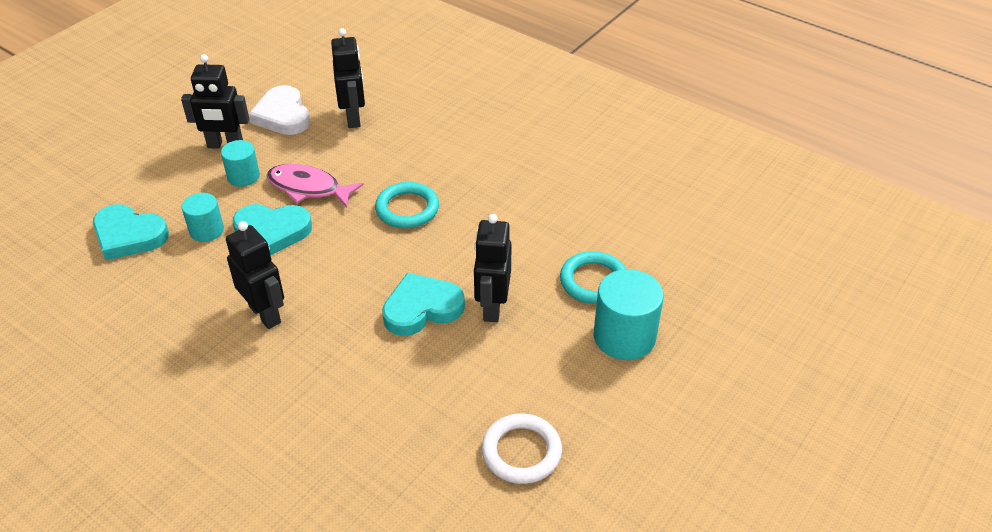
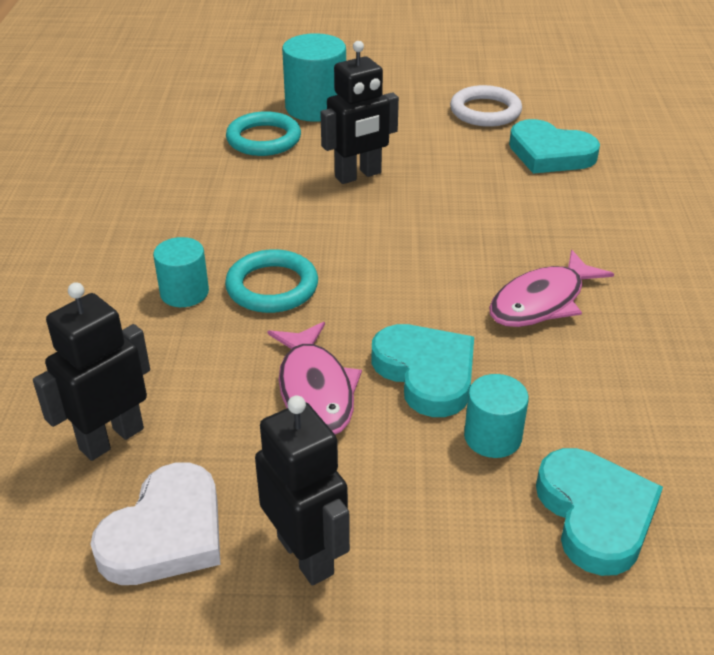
camera: 125 degrees left, 5 degrees down
turquoise cylinder [221,140,260,187] -> turquoise cylinder moved to [153,237,209,307]
black robot [226,221,284,329] -> pink fish [489,250,614,327]
turquoise heart [382,273,465,336] -> turquoise heart moved to [509,119,600,174]

